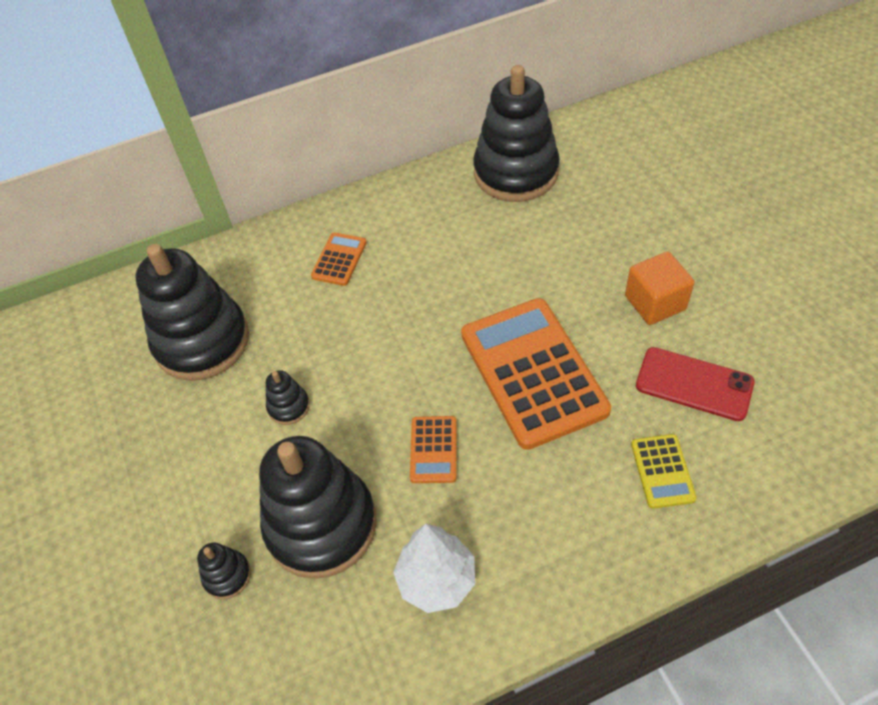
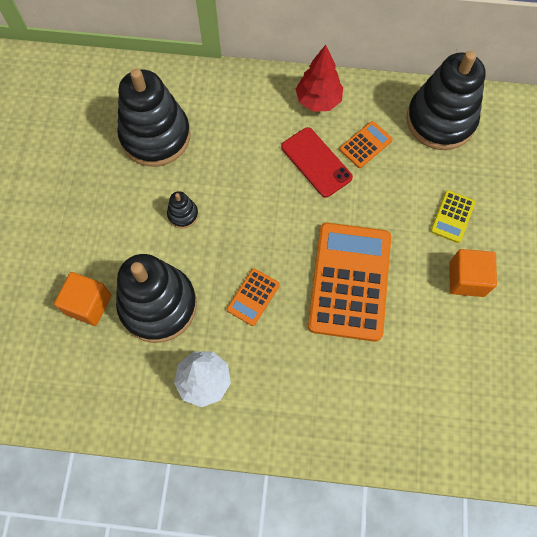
camera: 25 degrees right, 15 degrees up
black stacking toy [197,543,251,599] -> orange cube [54,272,111,326]
orange calculator [311,232,367,286] -> orange calculator moved to [340,121,393,168]
yellow calculator [631,434,697,509] -> yellow calculator moved to [430,190,475,243]
red phone [636,347,755,421] -> red phone moved to [281,127,353,198]
none -> red tree [296,45,343,112]

